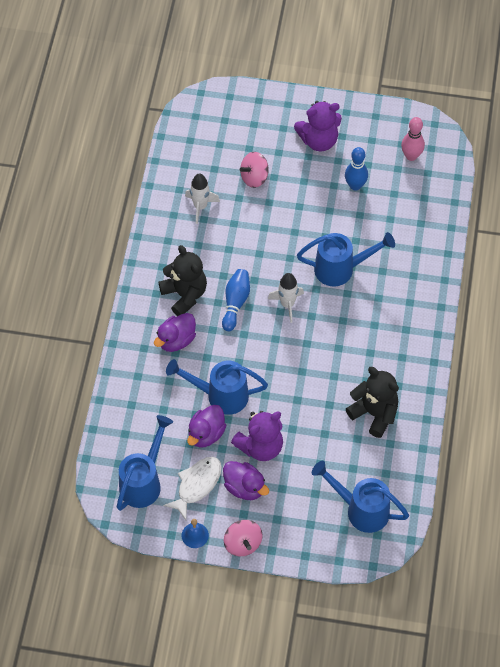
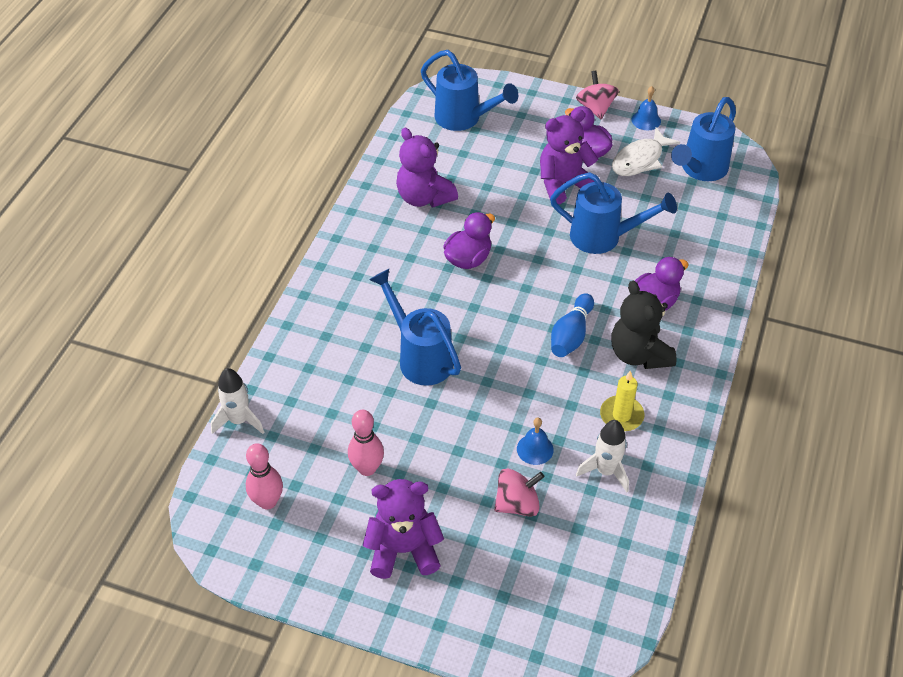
camera: 170 degrees left, 10 degrees down
purple duck [187,405,226,448] -> purple duck moved to [443,212,495,269]
white rocket [268,273,304,323] -> white rocket moved to [211,368,264,434]
blue watering can [297,232,395,286] -> blue watering can turned 45 degrees clockwise [369,269,461,386]
blue bowling pin [345,147,368,191] -> pink bowling pin [348,410,384,476]
black teddy bear [346,367,399,438] -> purple teddy bear [396,128,458,207]
none -> blue bell [517,418,554,465]
none -> yellow candle [600,371,644,431]

